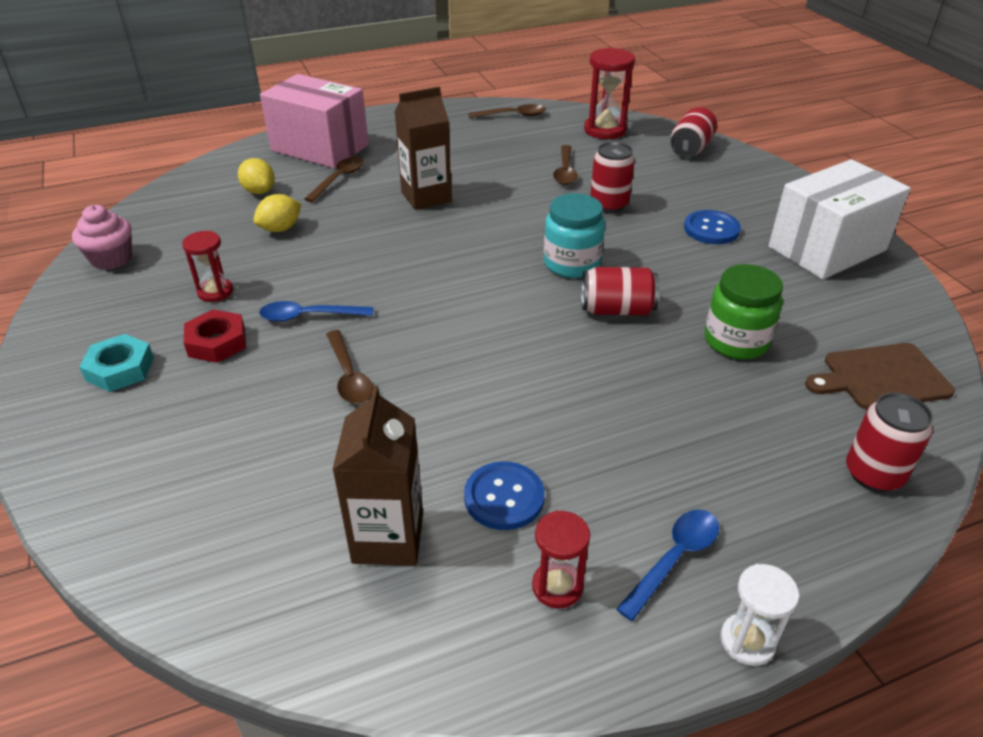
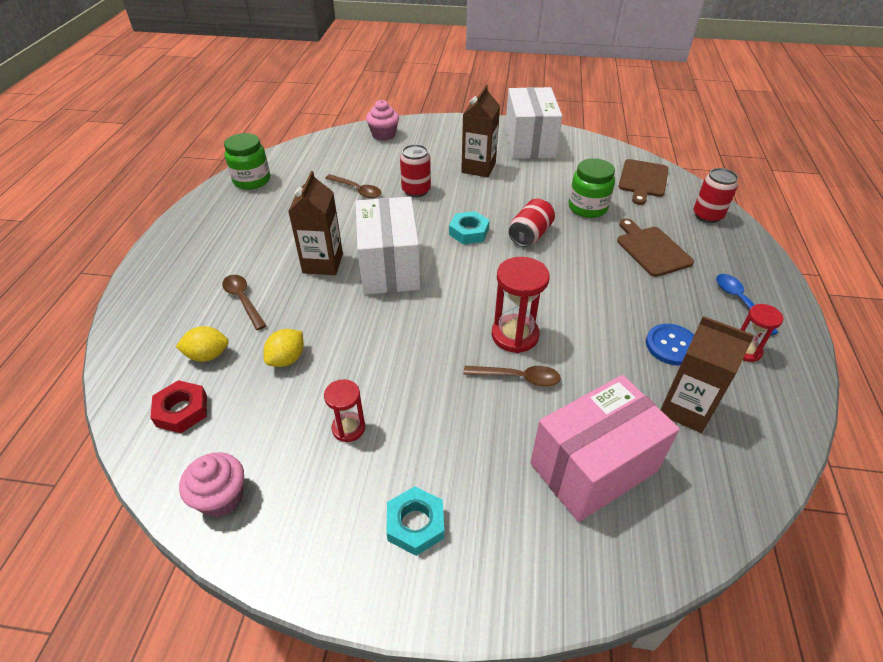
camera: 60 degrees left, 5 degrees up
red nut [184,309,246,363] -> red nut moved to [150,380,207,433]
yellow lemon [253,194,301,232] -> yellow lemon turned 45 degrees clockwise [263,329,304,367]
blue spoon [259,301,374,322] -> none
pink box [260,74,369,168] -> pink box moved to [530,375,680,522]
brown spoon [468,104,546,118] -> green jar [224,133,270,190]
turquoise jar [544,193,605,278] -> turquoise nut [449,211,490,244]
red hourglass [584,48,635,139] -> red hourglass moved to [492,257,550,353]
red can [671,107,717,158] -> pink cupcake [366,100,399,141]
blue button [684,210,741,244] -> brown carton [461,85,500,177]
white hourglass [720,564,799,666] -> none
none -> white box [355,197,421,295]
none -> brown cutting board [617,219,694,277]

